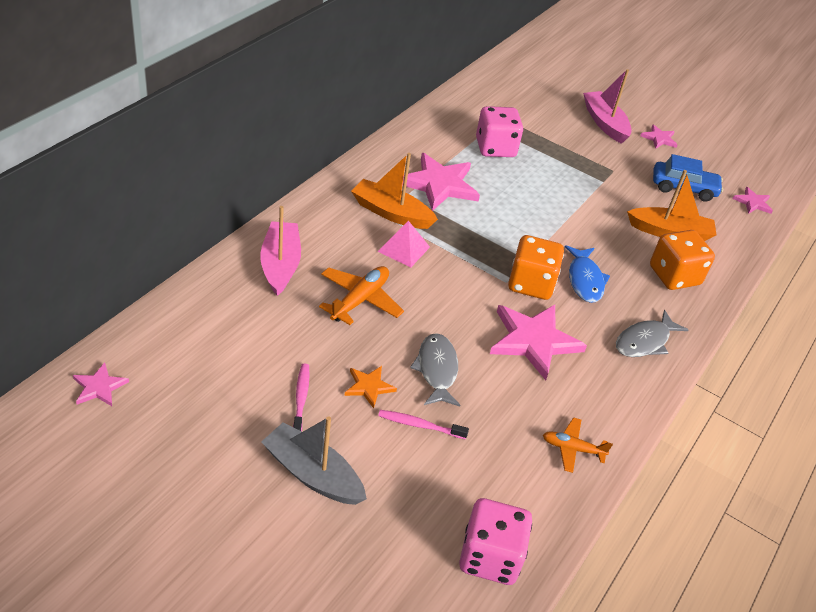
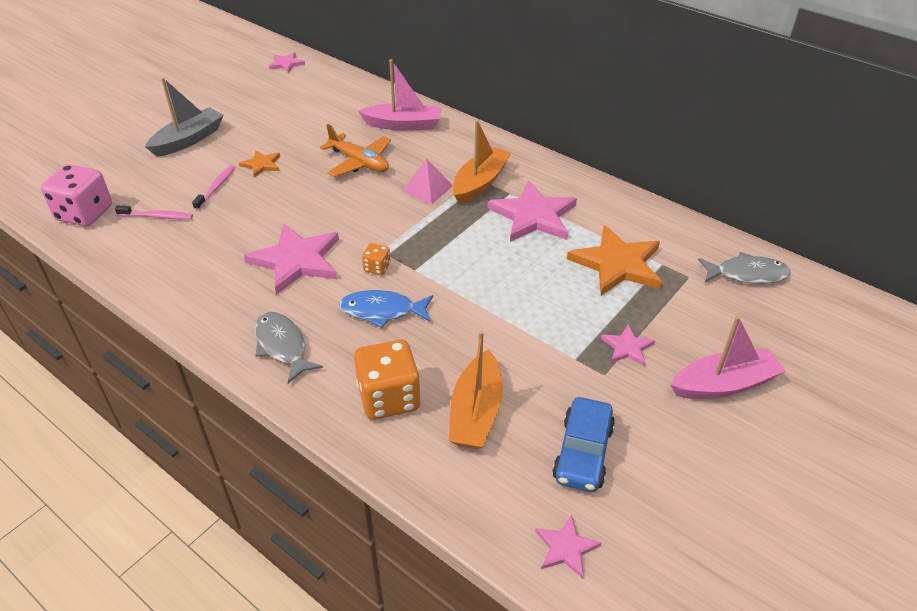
camera: 100 degrees right, 0 degrees up
pink toothbrush [293,363,310,431] -> pink toothbrush moved to [115,205,193,219]
grey fish [410,333,460,407] -> grey fish moved to [698,252,791,284]
pink dice [476,106,523,157] -> orange star [567,225,662,295]
orange dice [508,235,564,300] -> orange dice [362,243,391,275], size x0.48
orange plane [543,417,613,473] -> none
pink star [640,125,678,149] -> pink star moved to [601,325,655,366]

